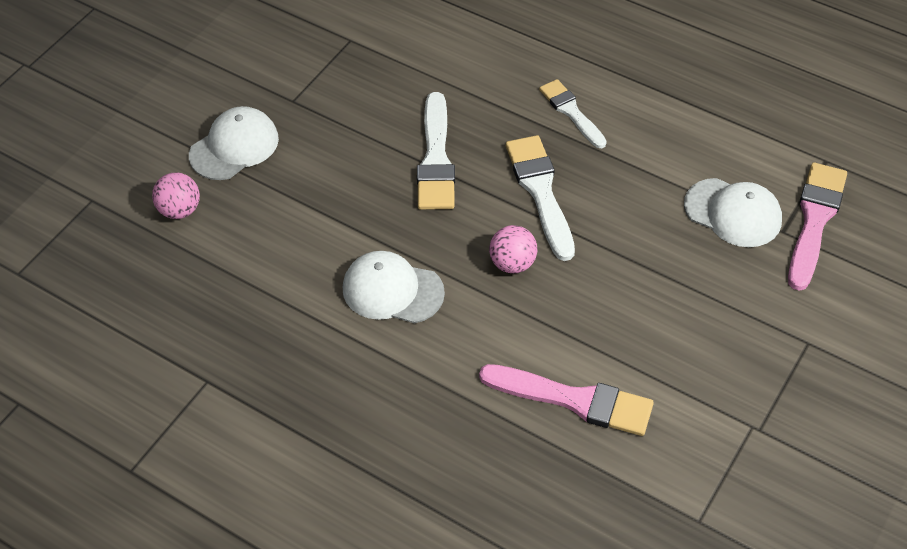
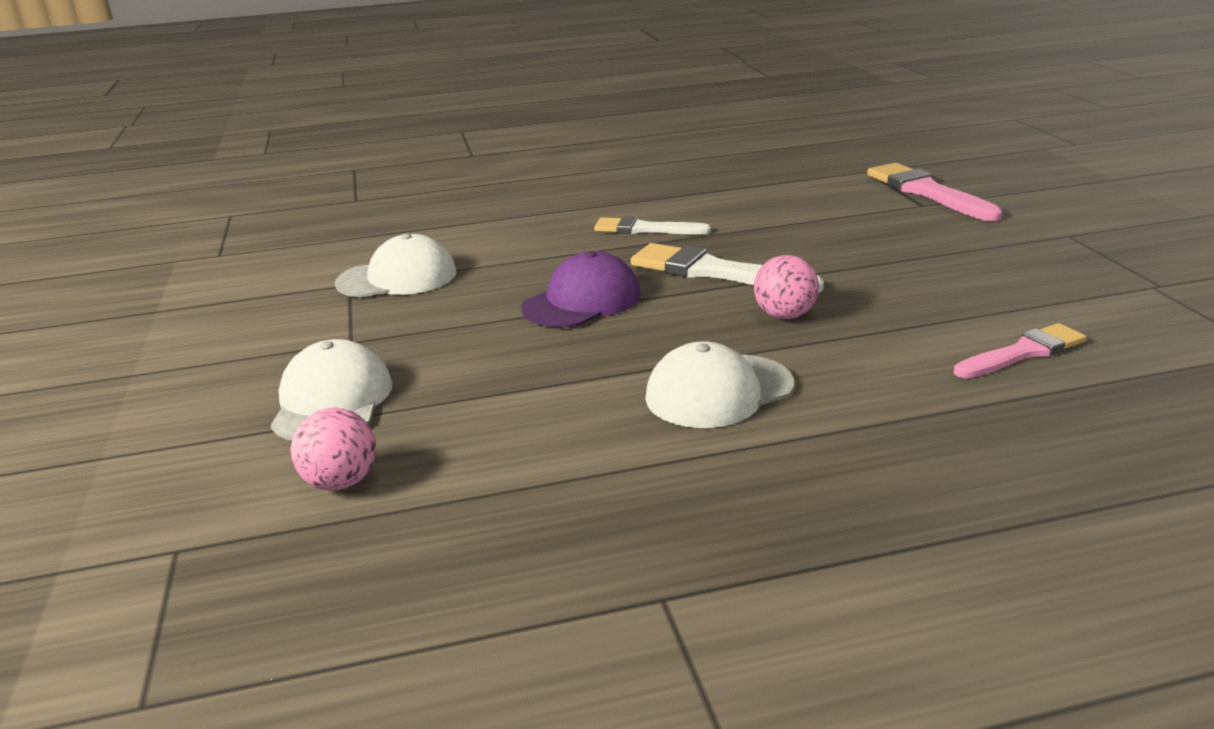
camera: 45 degrees left, 25 degrees down
white brush [417,92,455,210] -> purple cap [521,251,641,327]
pink brush [479,364,654,436] -> pink brush [954,323,1087,378], size x0.66
white cap [684,178,782,247] -> white cap moved to [335,233,456,298]

